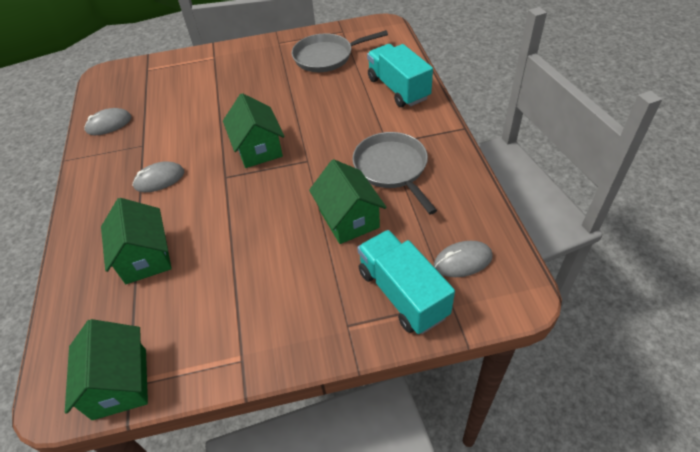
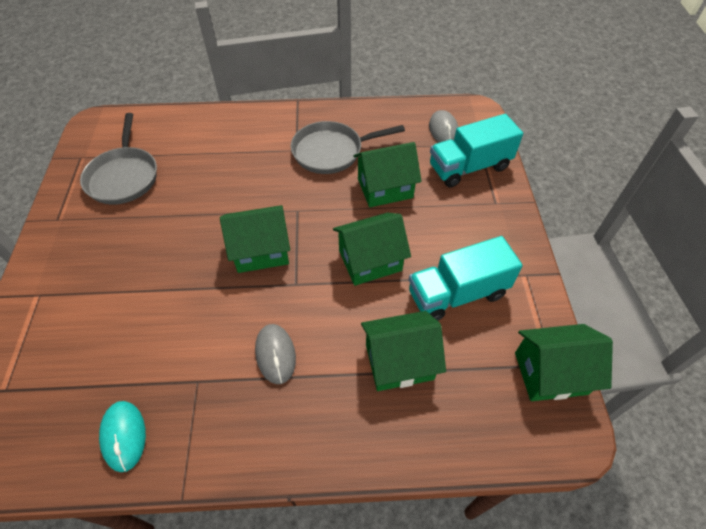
camera: 85 degrees left, 5 degrees up
grey mouse [84,108,131,135] -> turquoise mouse [99,401,146,472]
turquoise truck [367,44,433,107] -> turquoise truck moved to [409,236,523,321]
none -> green house [333,213,411,286]

